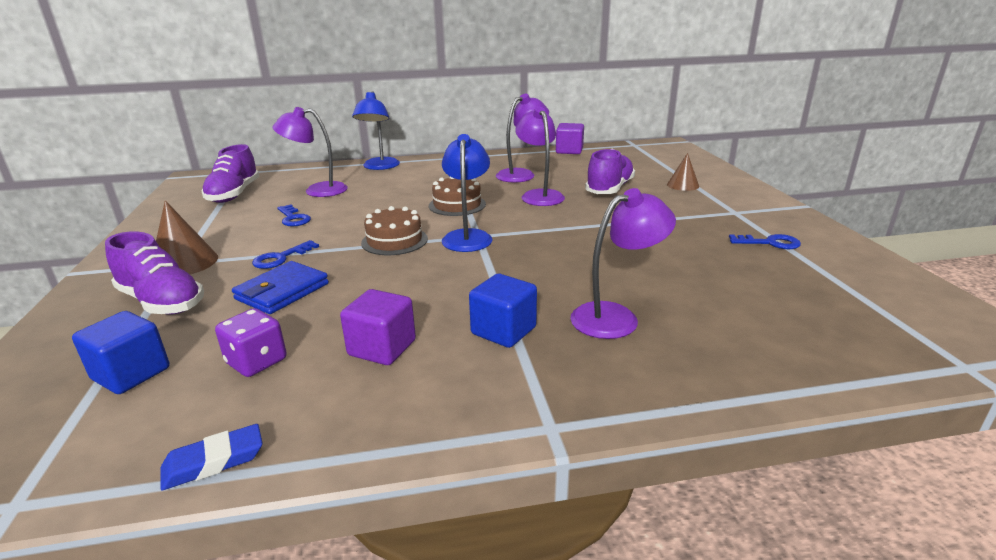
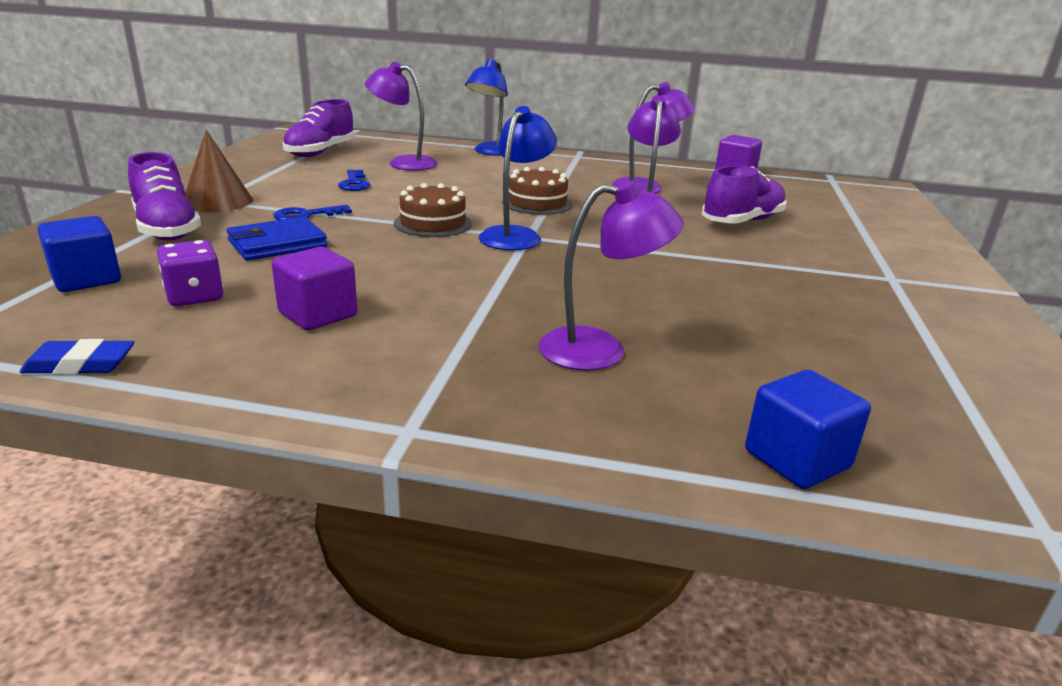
camera: 20 degrees right, 0 degrees up
blue cube [469,274,537,348] -> blue cube moved to [745,370,871,489]
brown cone [667,153,699,191] -> none
blue key [729,234,801,249] -> none

